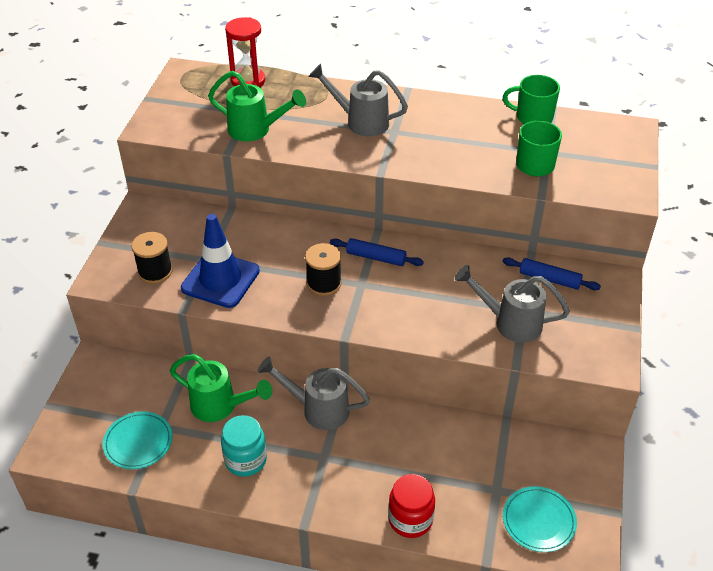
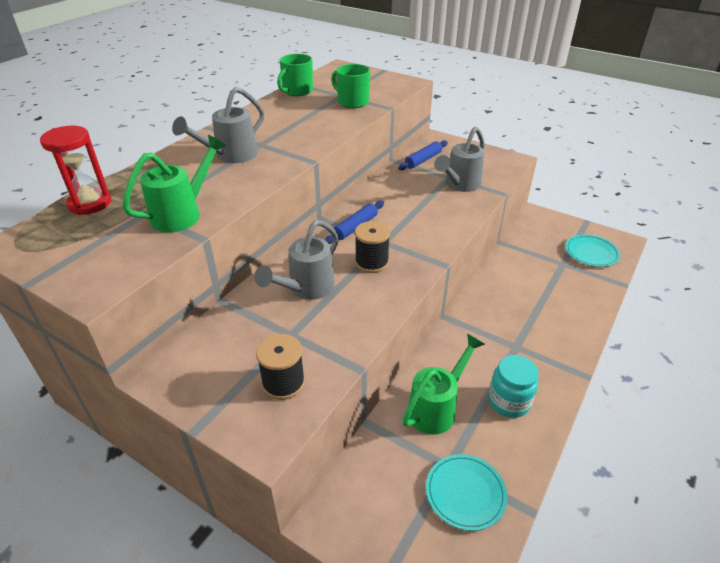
camera: 70 degrees left, 5 degrees down
blue traffic cone [181,214,260,308] -> none
grey watering can [258,356,370,430] -> grey watering can moved to [254,220,339,300]
red jar [388,474,435,538] -> none

